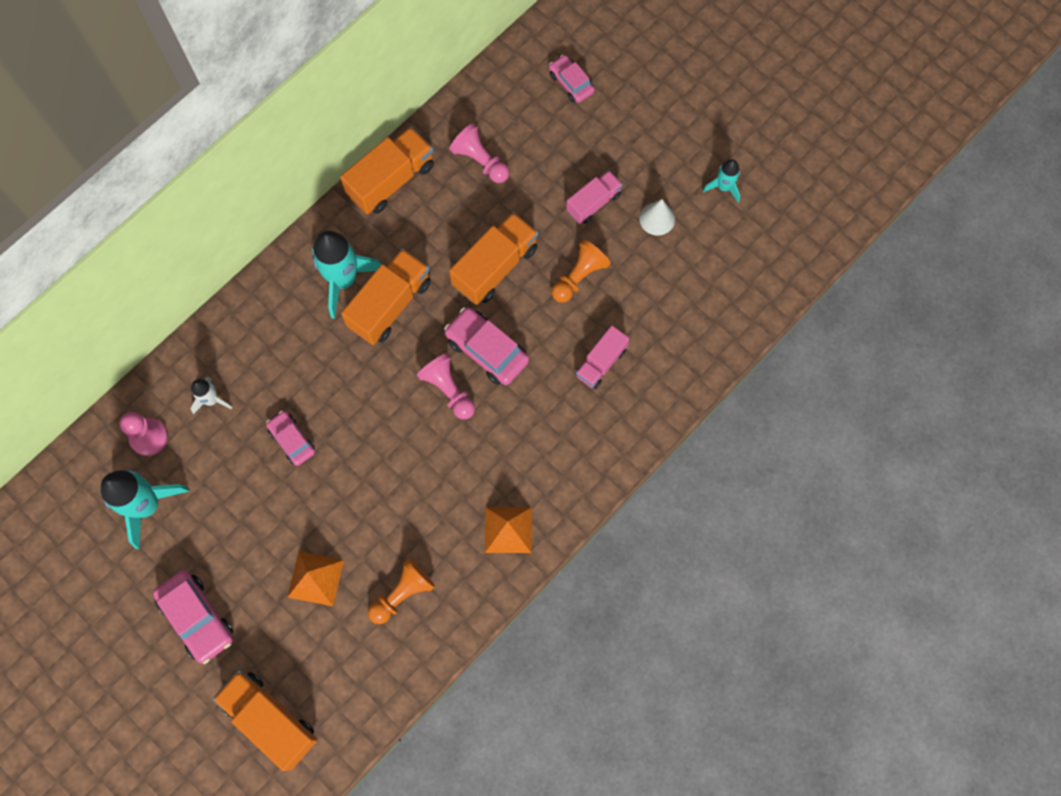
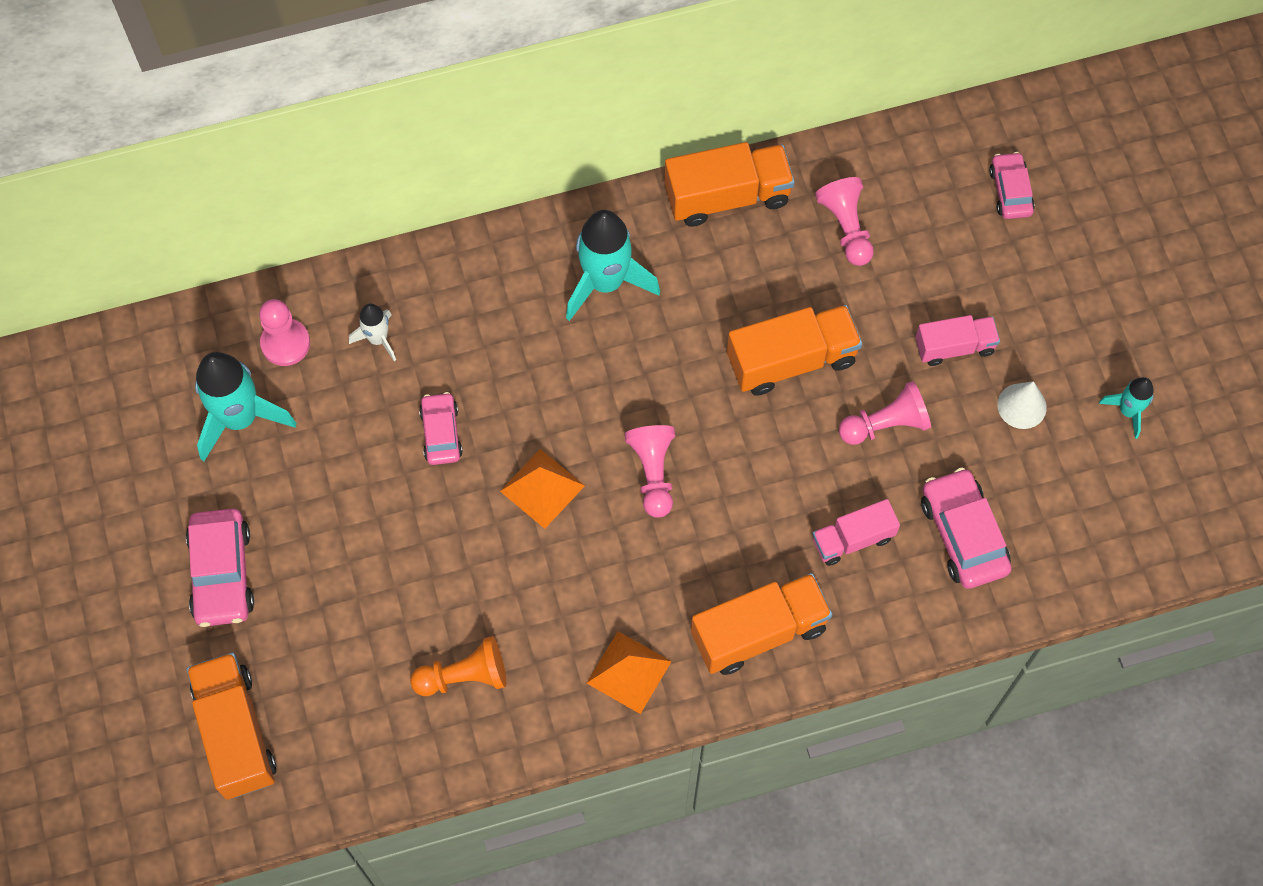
camera: 30 degrees right, 5 degrees down
orange pyramid [288,551,344,606] -> orange pyramid moved to [500,449,585,529]
orange truck [341,248,431,345] -> orange truck moved to [691,573,832,675]
pink car [444,307,529,385] -> pink car moved to [921,468,1012,589]
orange pawn [551,239,611,303] -> pink pawn [839,381,931,445]

